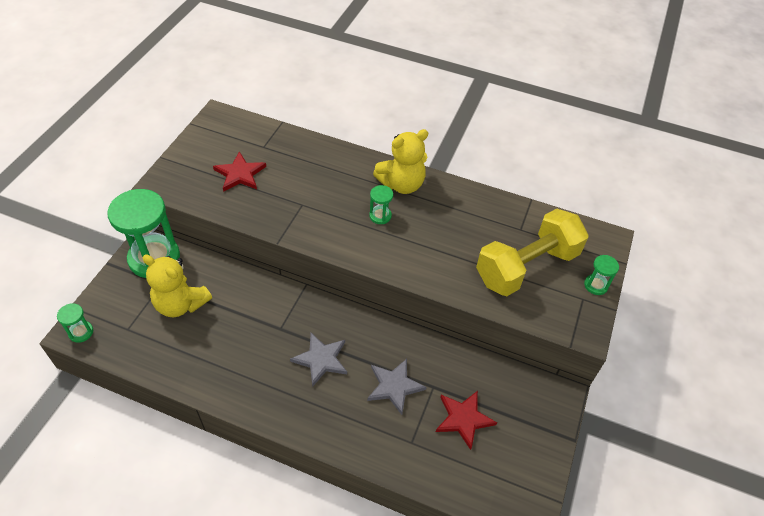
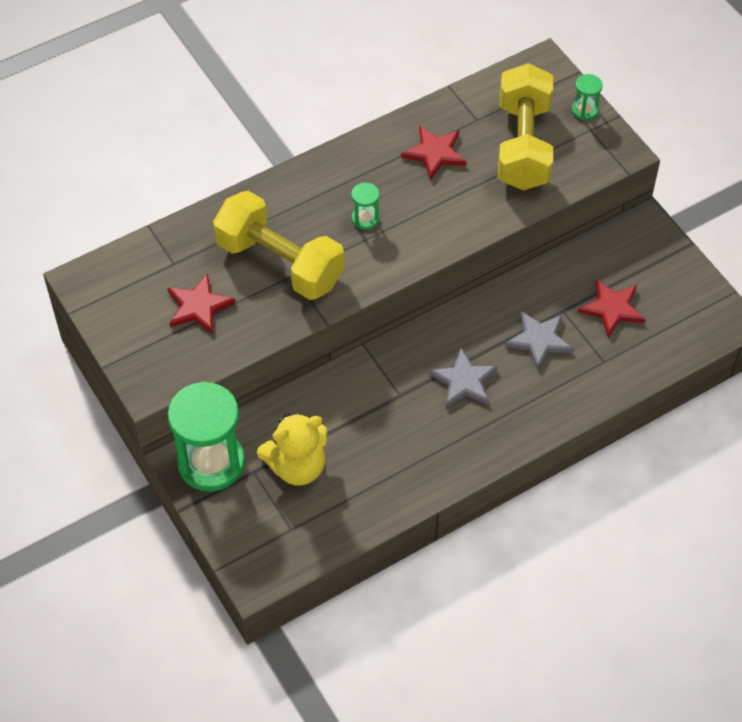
camera: 50 degrees left, 5 degrees up
green hourglass [57,303,93,343] -> none
yellow teddy bear [373,129,428,194] -> none
none -> yellow dumbbell [213,191,345,300]
none -> red star [401,126,467,180]

